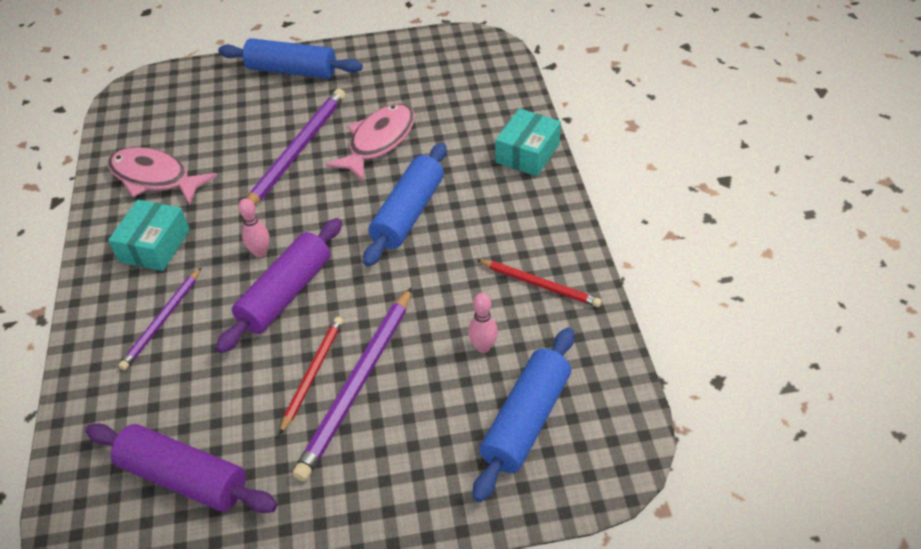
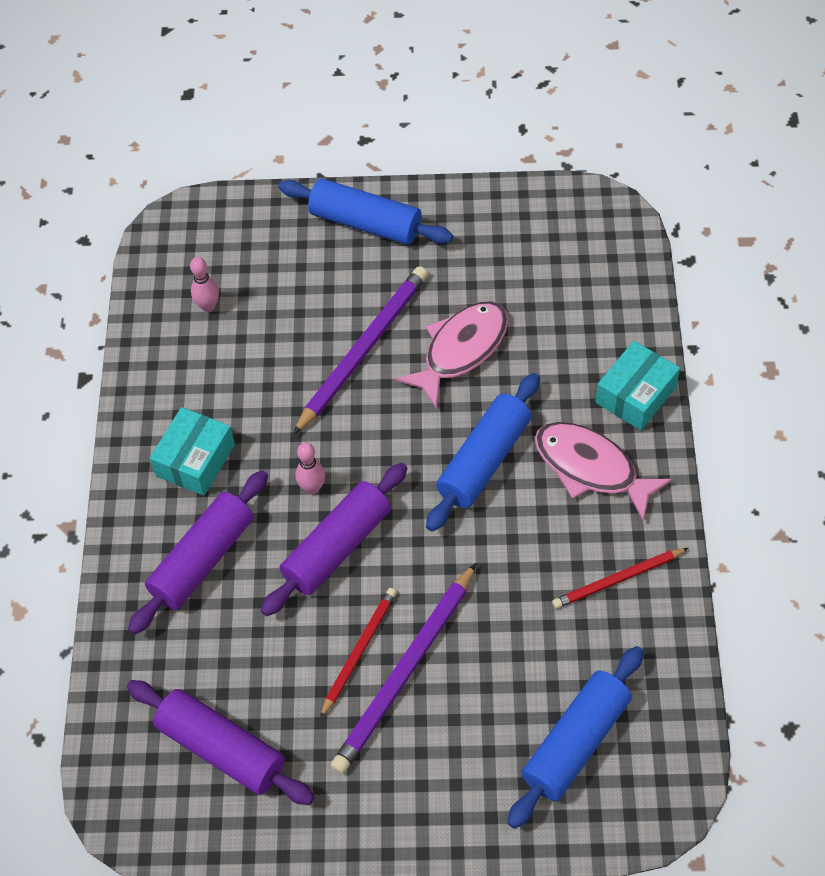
camera: 10 degrees right, 10 degrees up
pink fish [108,147,218,205] -> pink fish moved to [535,422,673,521]
purple pencil [118,267,202,370] -> purple rolling pin [128,470,268,634]
pink bowling pin [468,293,498,353] -> pink bowling pin moved to [190,257,219,312]
red pencil [477,259,602,307] -> red pencil turned 120 degrees clockwise [552,548,688,609]

